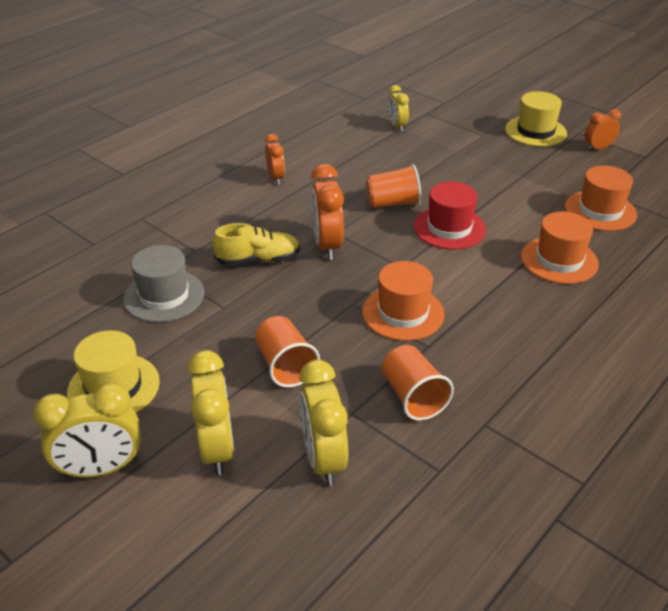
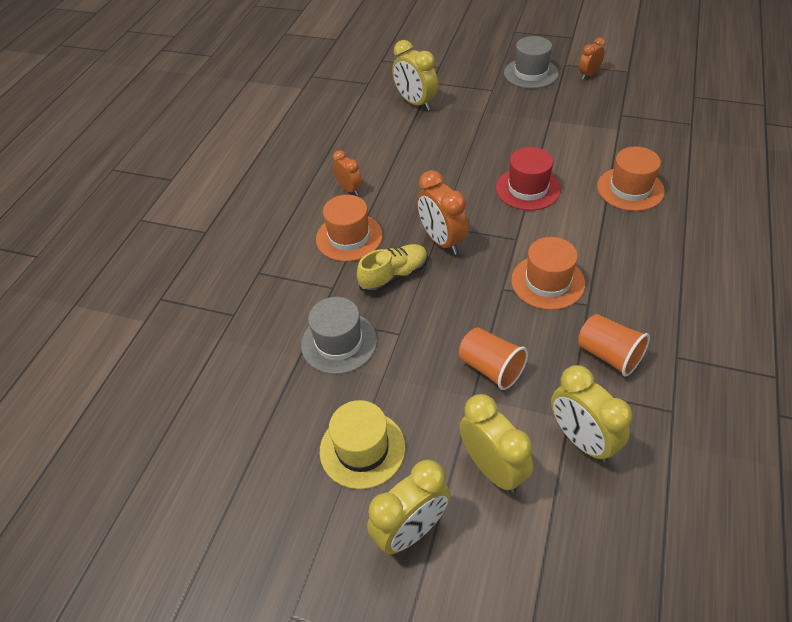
camera: 20 degrees left, 10 degrees up
orange cup [366,164,421,208] -> none
yellow clock [387,85,409,132] -> yellow clock [392,40,438,111], size x1.67
yellow hat [505,91,567,147] -> grey hat [504,36,559,89]
orange hat [565,165,637,231] -> orange hat moved to [316,195,383,262]

